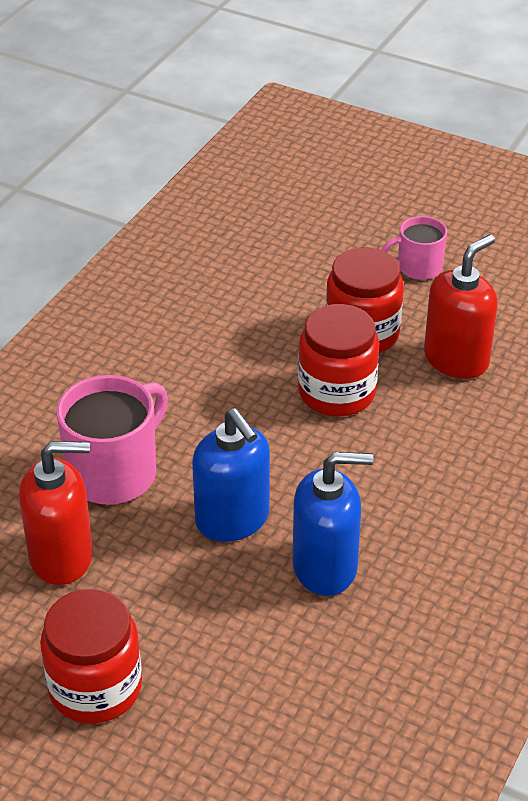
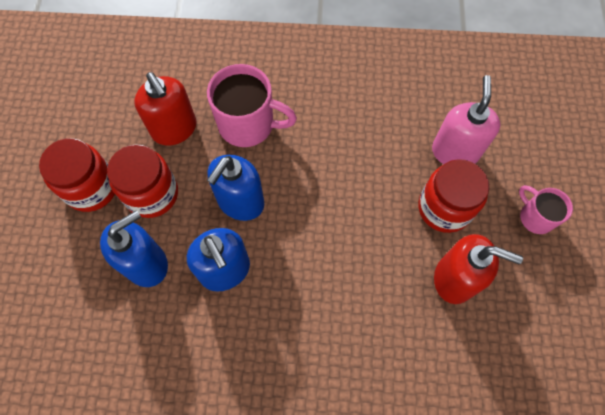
camera: 65 degrees right, 25 degrees up
red jar [298,304,379,416] -> red jar moved to [107,144,178,218]
none -> blue soap dispenser [100,210,168,287]
none -> pink soap dispenser [432,75,500,164]

